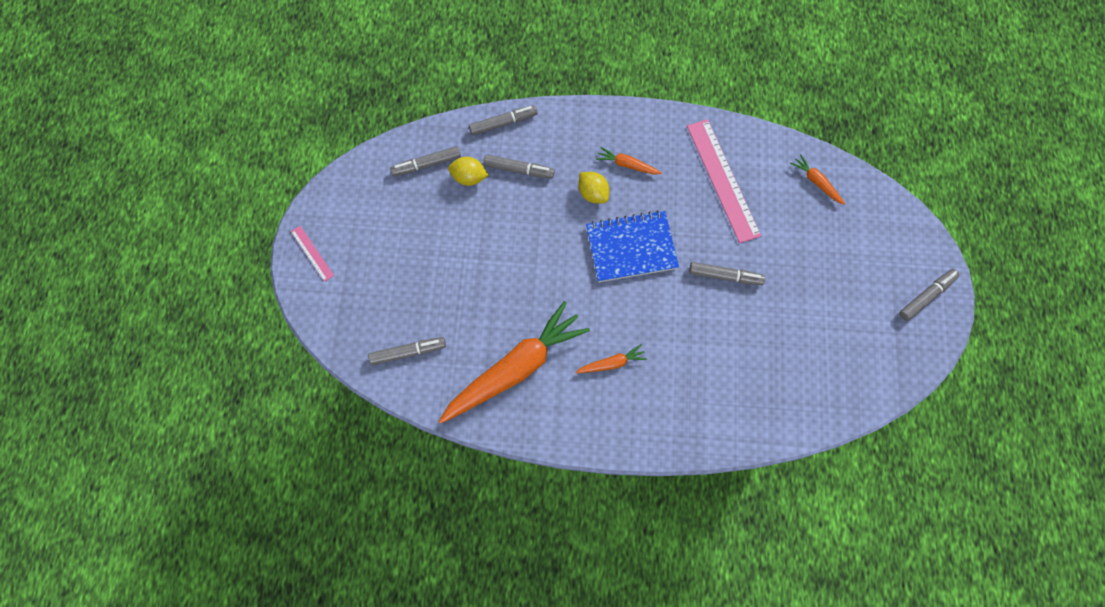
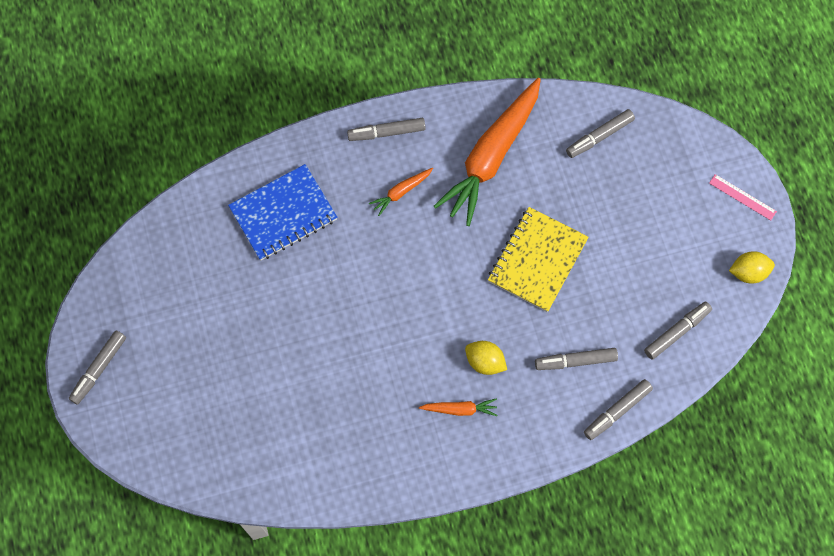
camera: 160 degrees right, 0 degrees up
yellow lemon [448,157,488,186] -> yellow lemon moved to [729,251,775,284]
blue notebook [586,210,679,282] -> blue notebook moved to [228,164,338,260]
pink ruler [687,119,761,243] -> none
grey marker [689,262,765,285] -> grey marker moved to [347,118,426,141]
orange carrot [790,154,845,205] -> none
none -> yellow notebook [488,207,589,312]

